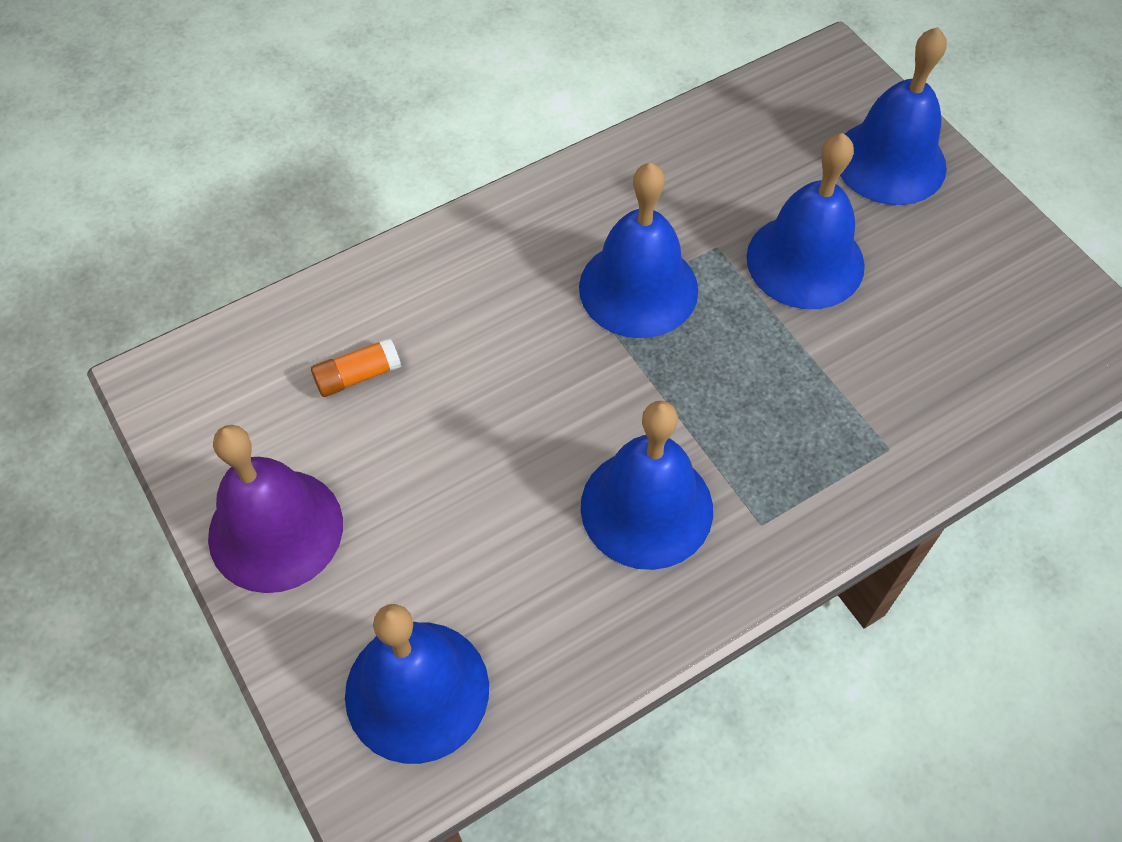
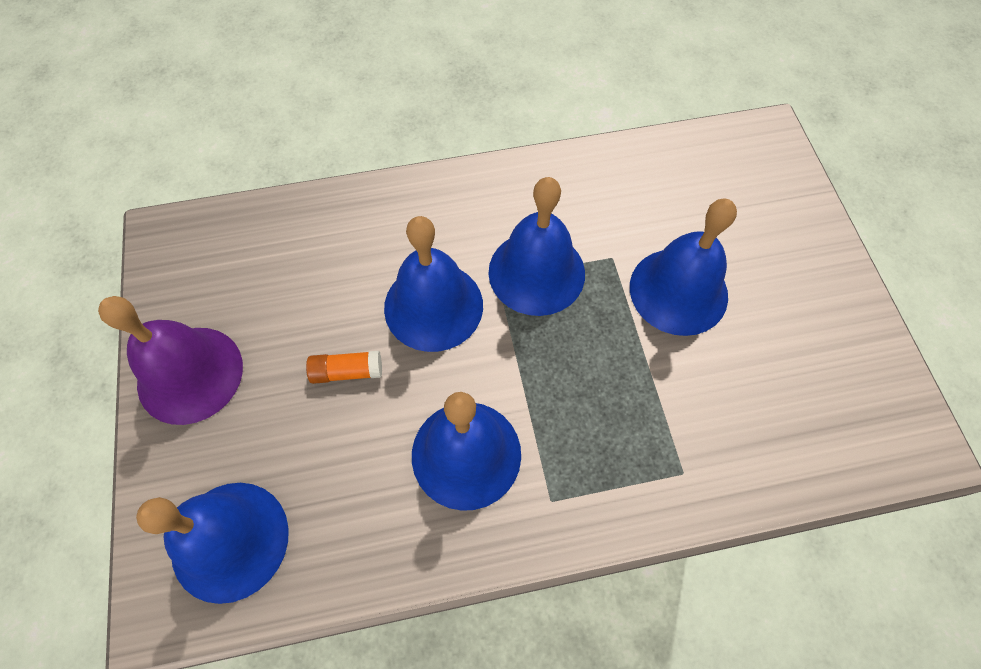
camera: 20 degrees right, 5 degrees up
orange glue stick [311,337,401,397] -> orange glue stick moved to [306,351,382,384]
blue bell [840,27,947,205] -> blue bell moved to [384,216,483,352]

